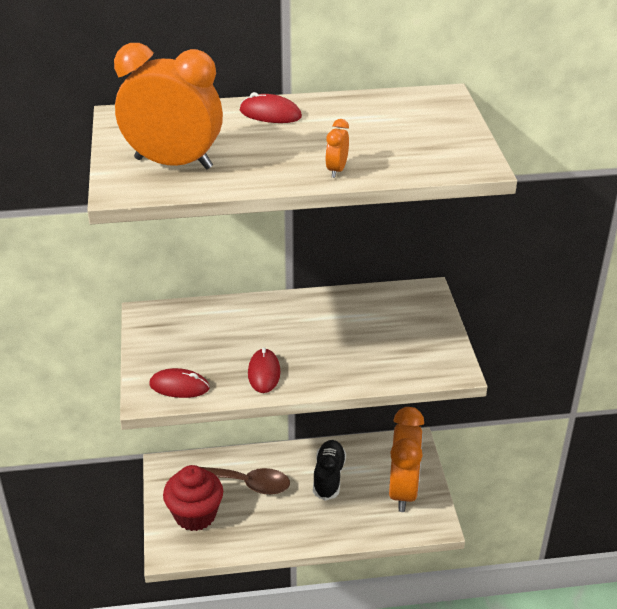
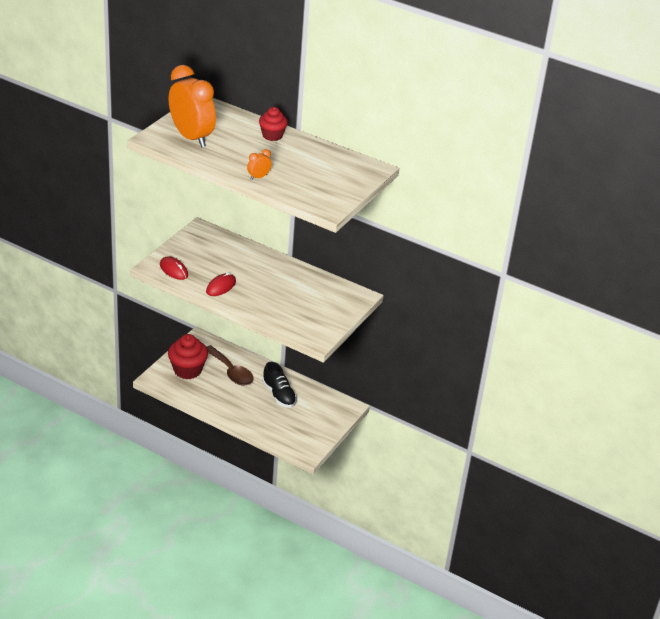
camera: 35 degrees right, 0 degrees up
red mouse [240,92,302,123] -> red cupcake [259,107,288,141]
black shoe [313,440,346,501] -> black shoe turned 105 degrees clockwise [262,362,297,408]
orange clock [389,407,424,512] -> none

